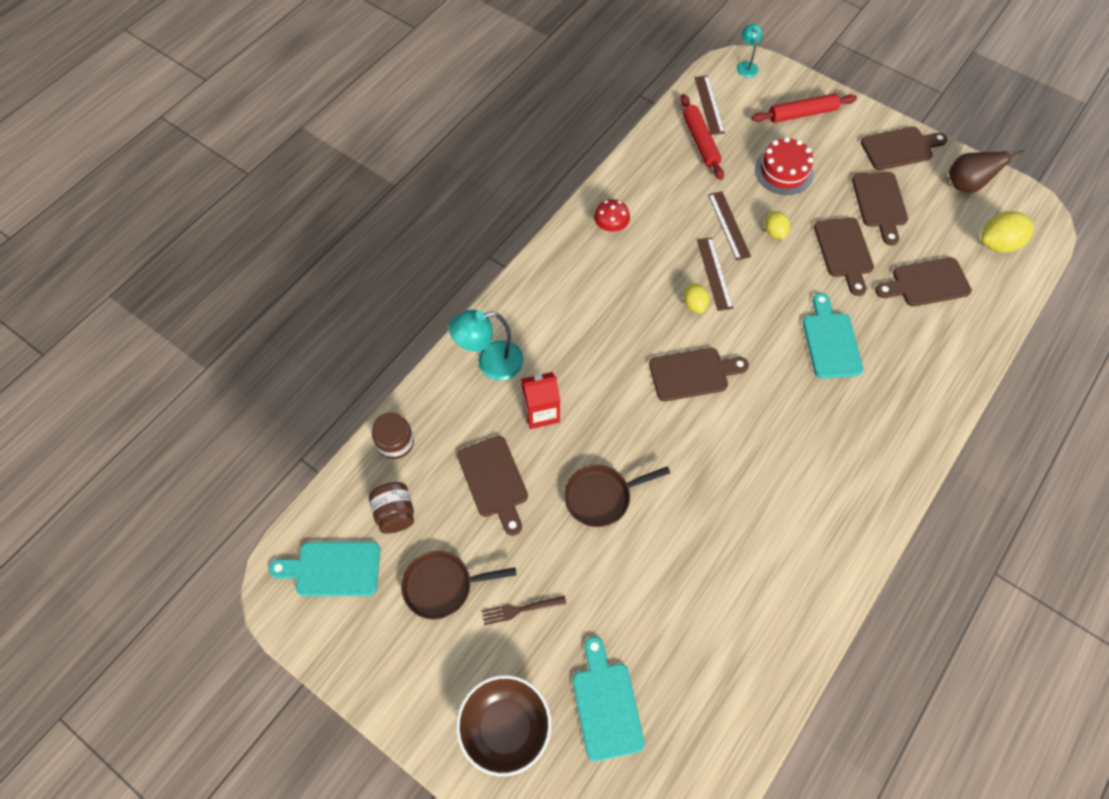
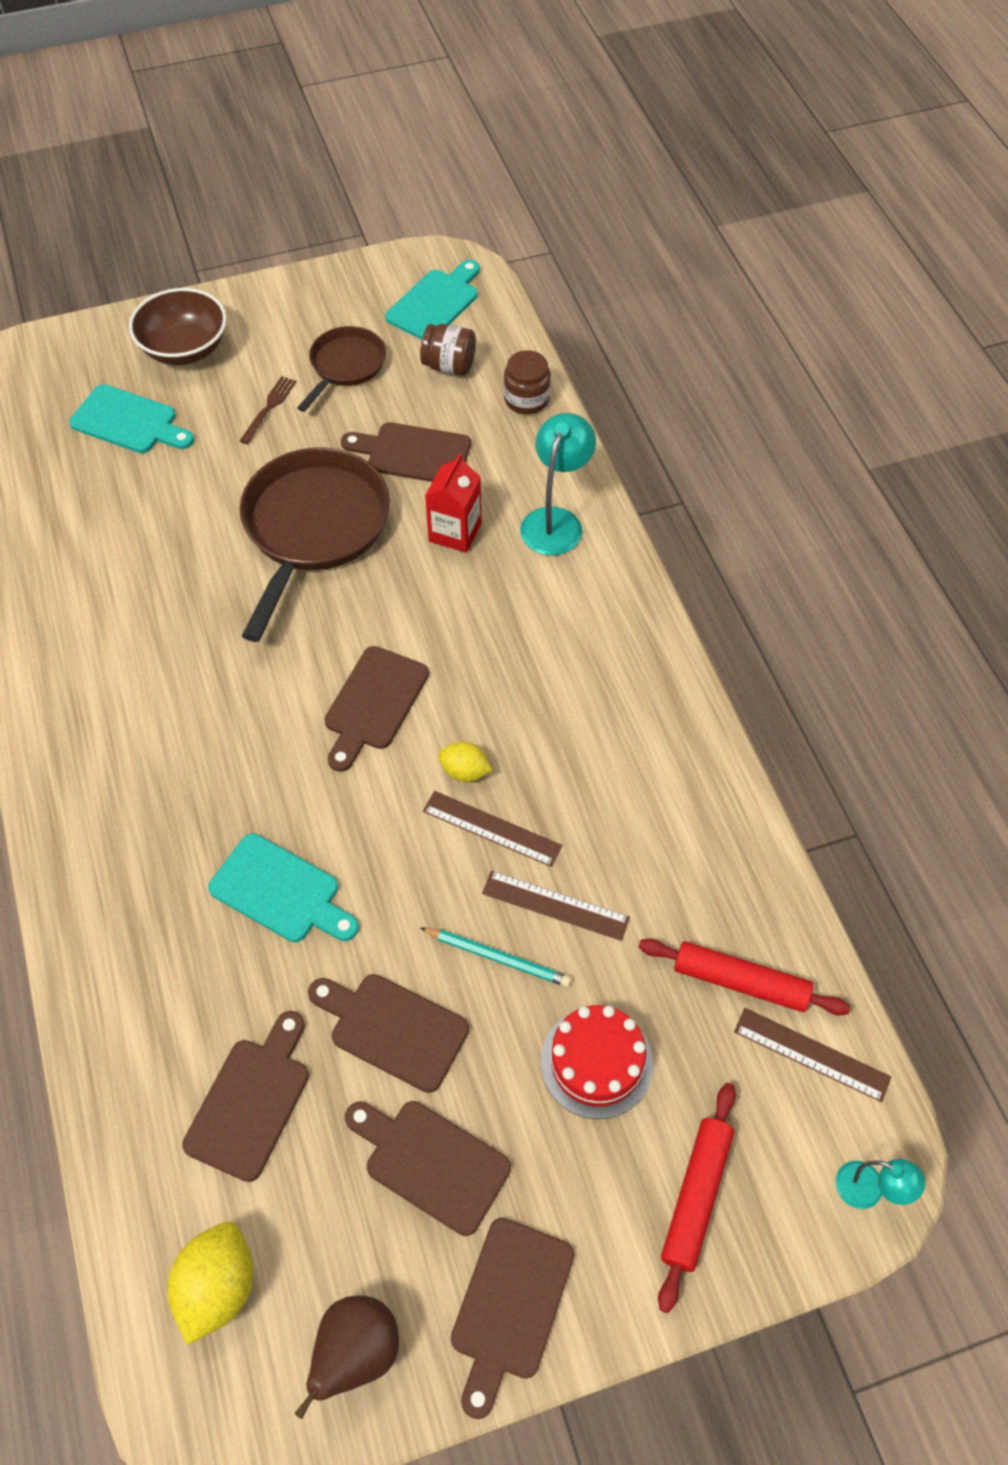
camera: 125 degrees right, 5 degrees down
brown pan [564,465,670,527] -> brown pan [240,448,390,642], size x1.79
red mushroom [594,199,630,232] -> none
yellow lemon [765,211,790,239] -> turquoise pencil [420,927,572,987]

